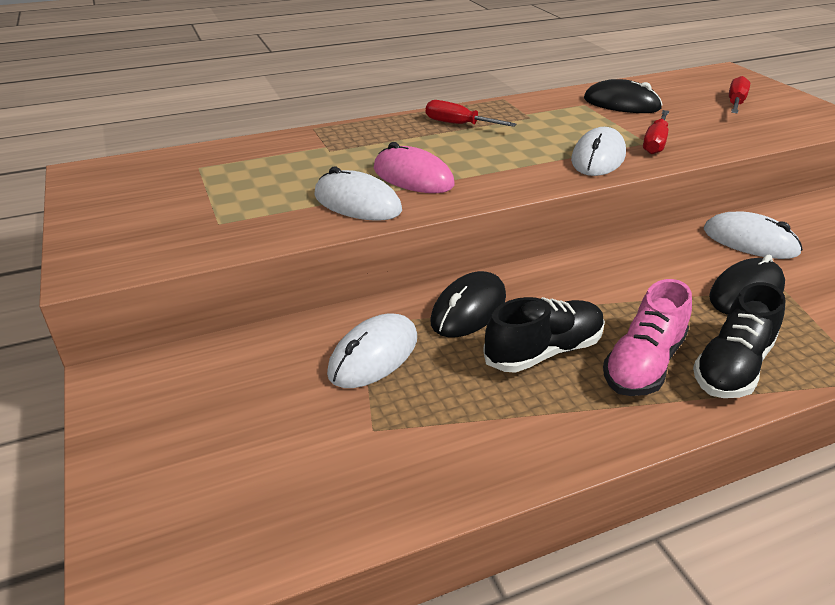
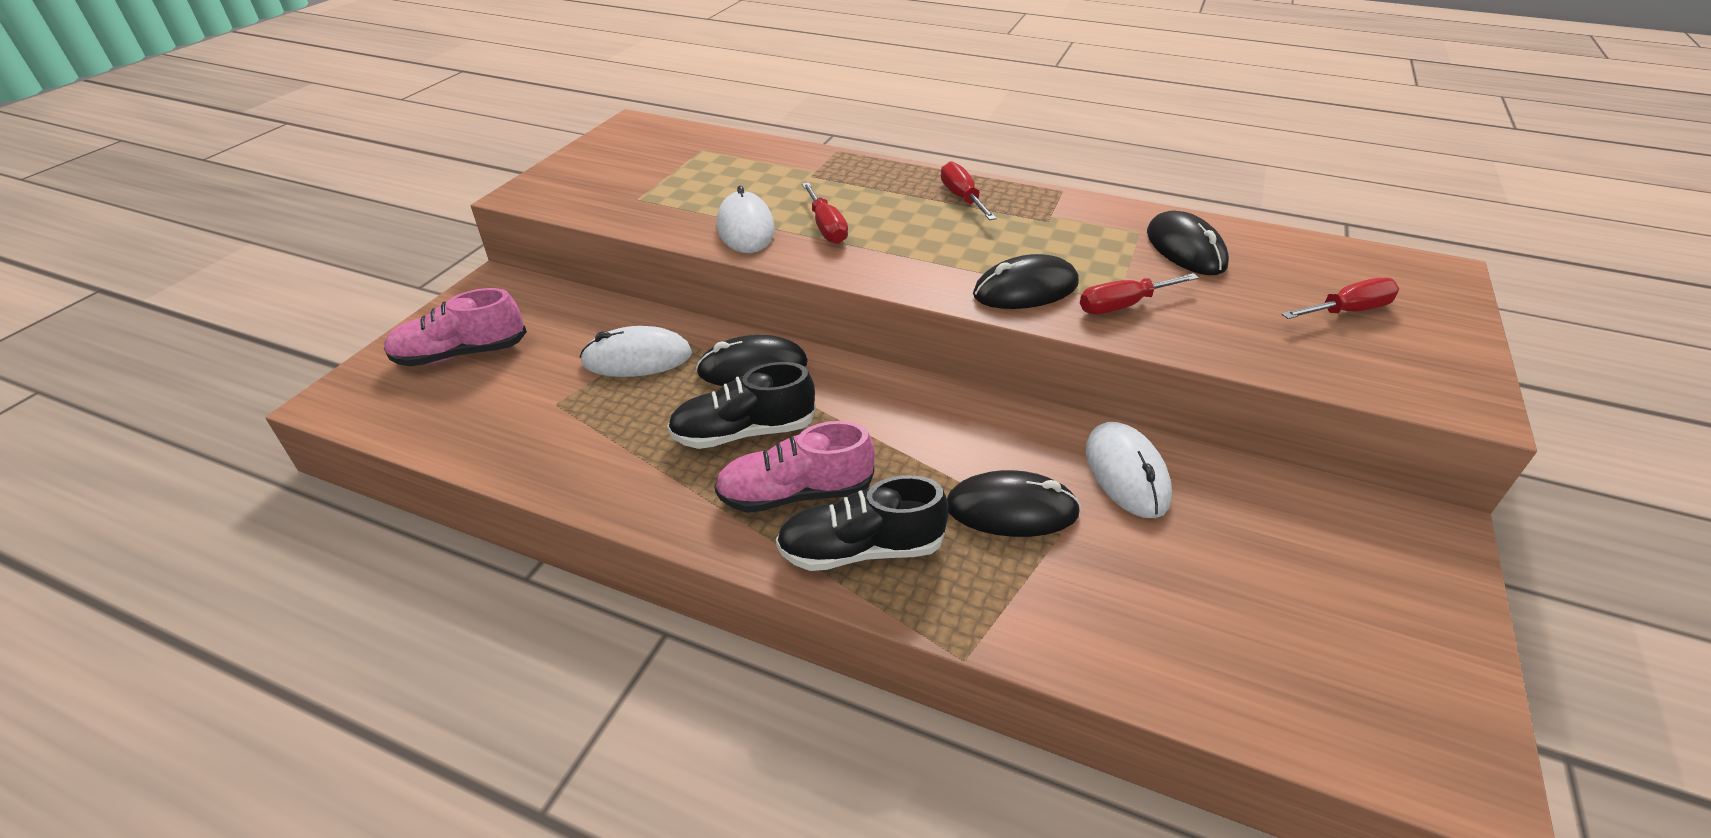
camera: 45 degrees right, 5 degrees up
pink mouse [374,142,455,193] -> red screwdriver [802,183,848,244]
black shoe [483,297,605,373] -> black shoe turned 150 degrees clockwise [667,362,816,449]
white mouse [571,127,626,176] -> black mouse [973,254,1079,309]
none -> pink shoe [384,288,527,366]

